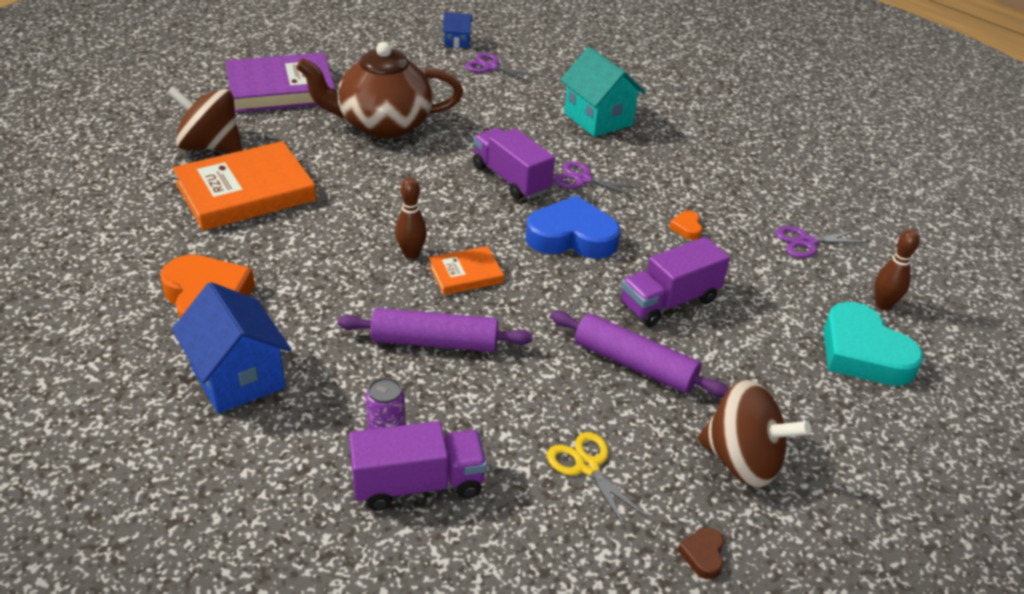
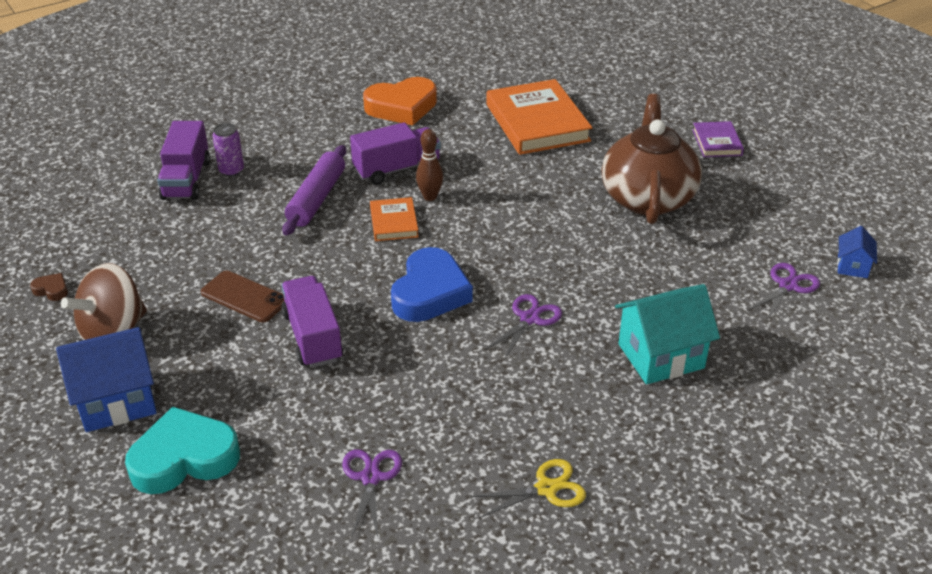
camera: 105 degrees right, 0 degrees up
brown spinning top [167,86,242,152] -> none
blue house [172,282,291,414] -> blue house moved to [56,327,157,432]
purple book [226,53,335,113] -> purple book [692,121,744,157], size x0.50
purple truck [473,128,555,200] -> purple truck moved to [350,122,441,185]
yellow scissors [547,432,648,529] -> yellow scissors moved to [470,459,586,518]
purple rolling pin [550,311,728,397] -> brown phone [201,271,284,322]
orange heart [669,211,702,240] -> none
brown bowling pin [875,229,920,310] -> none

